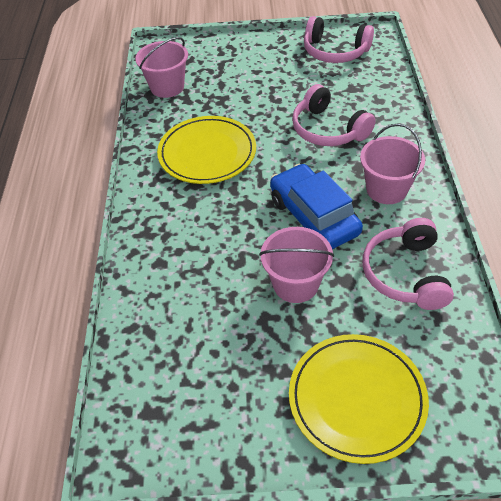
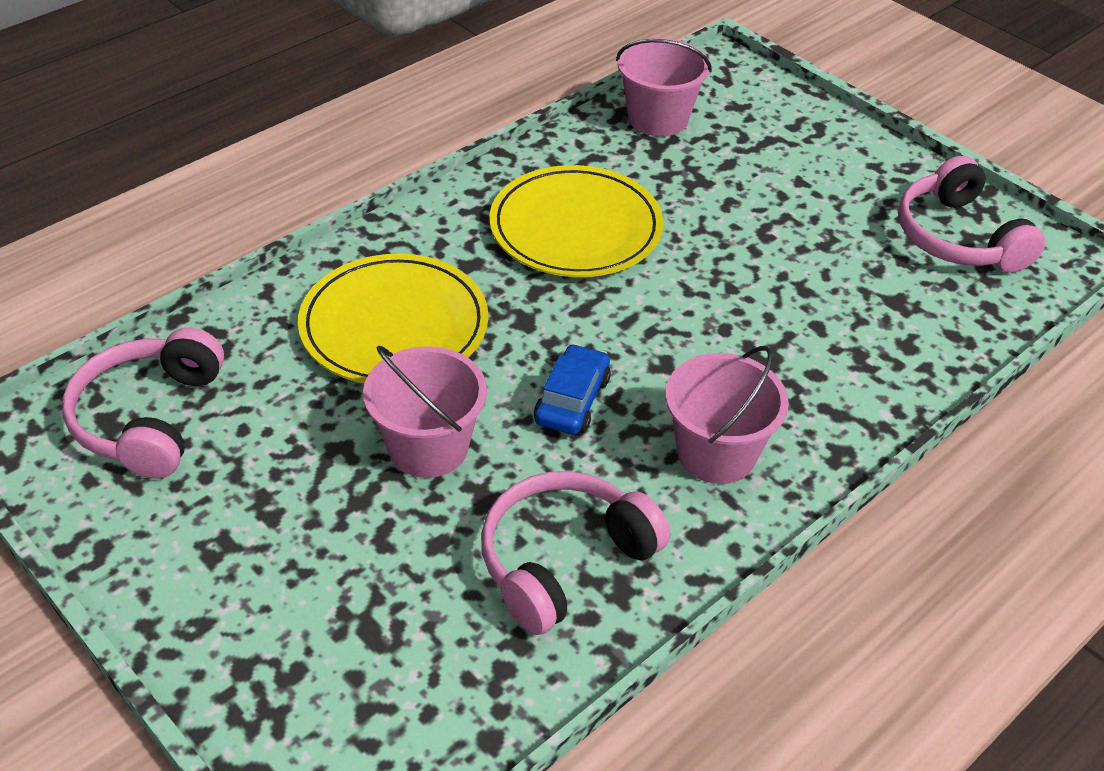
camera: 45 degrees right, 5 degrees down
blue car [270,164,363,249] -> blue car [534,344,611,435], size x0.57
yellow plate [289,334,429,464] -> yellow plate moved to [298,254,488,383]
pink headphones [292,84,376,146] -> pink headphones moved to [62,327,224,479]

